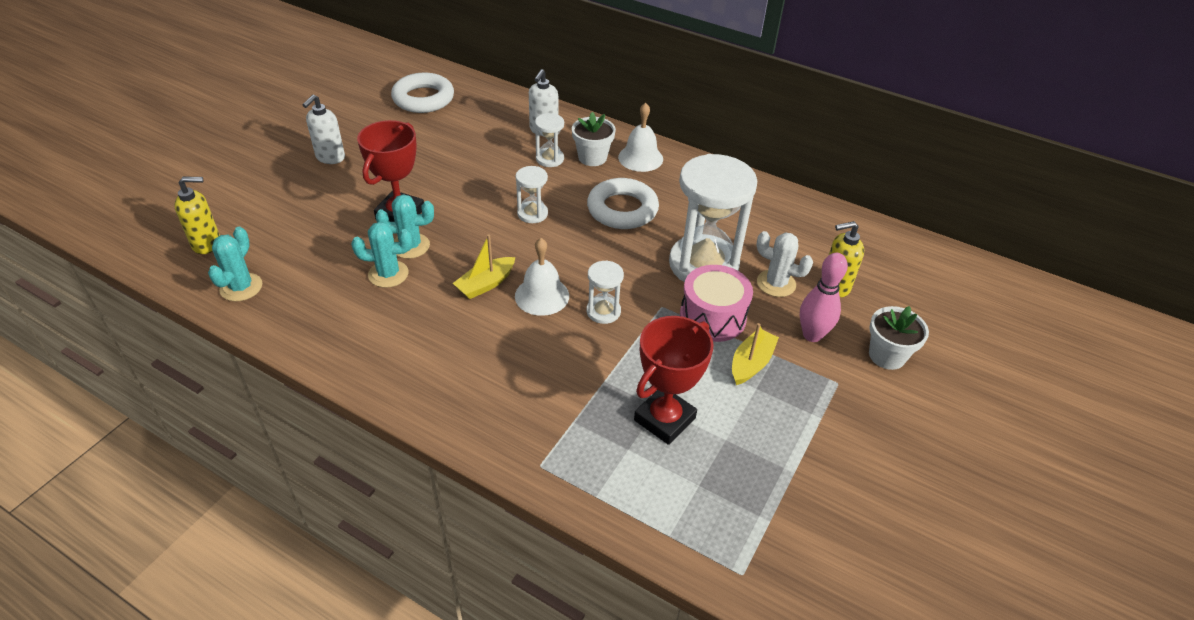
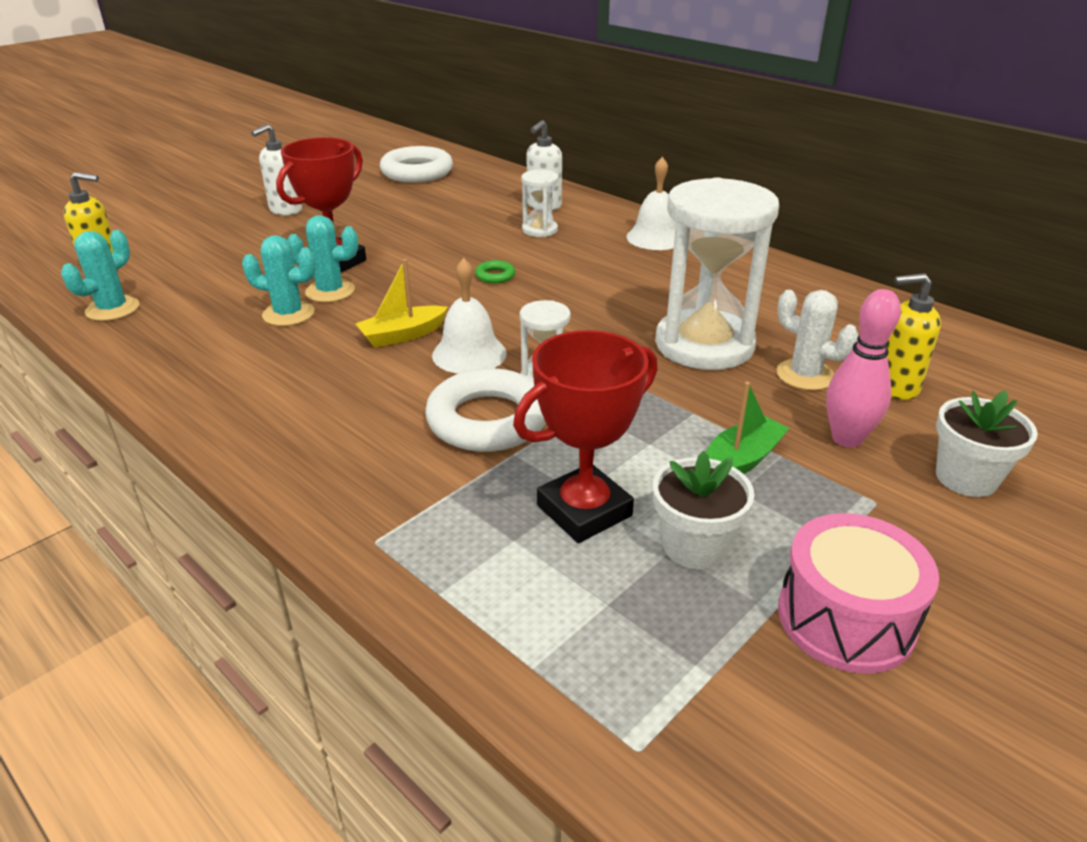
camera: 15 degrees right, 10 degrees down
white hourglass [516,166,548,223] -> green ring [475,260,515,283]
white flower pot [572,112,616,166] -> white flower pot moved to [653,451,754,569]
white ring [587,178,659,229] -> white ring moved to [425,368,546,452]
pink drum [680,265,753,342] -> pink drum moved to [778,513,939,674]
yellow boat [732,323,779,385] -> green boat [706,382,789,474]

